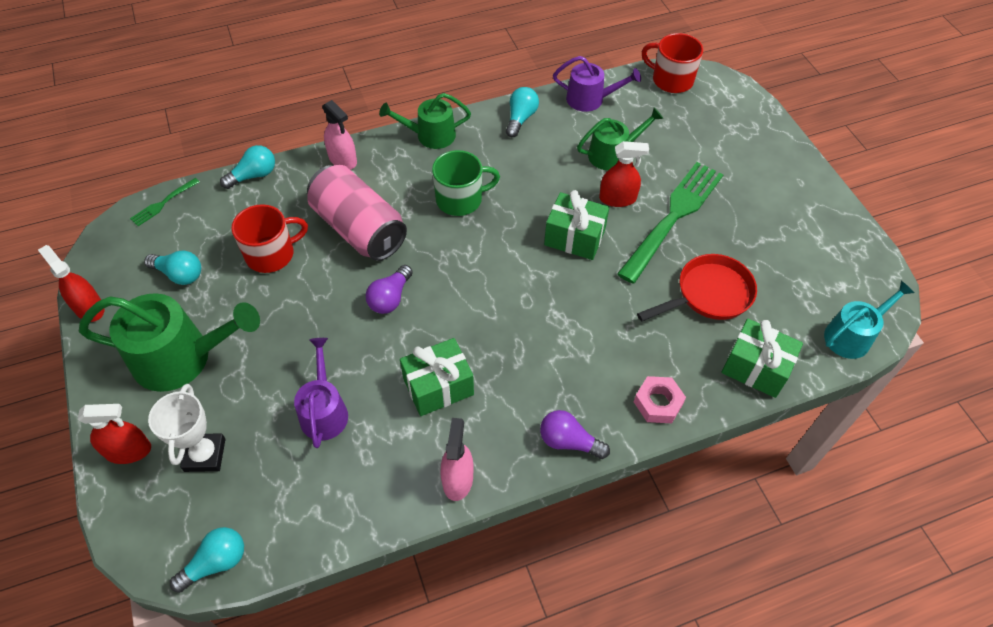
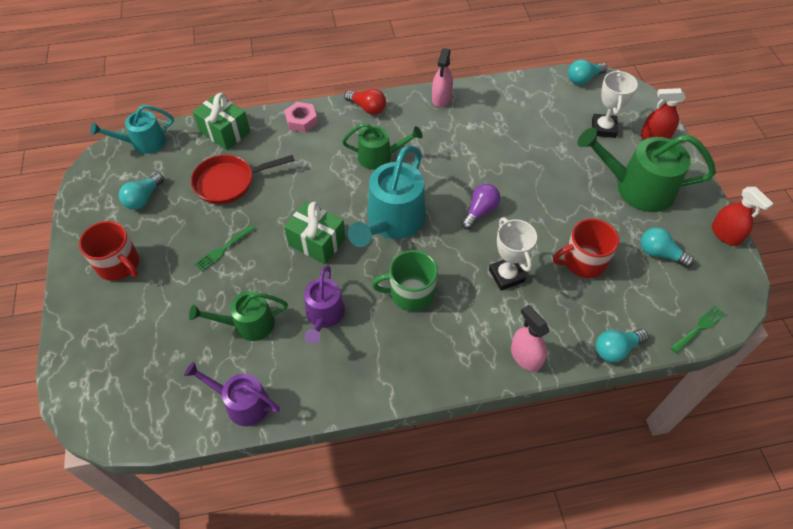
camera: 170 degrees left, 0 degrees up
purple watering can [294,338,348,448] -> purple watering can moved to [304,265,345,344]
pink can [307,165,407,261] -> white trophy [489,218,537,290]
green watering can [379,93,471,149] -> green watering can moved to [342,123,422,170]
green gift [400,338,474,416] -> none
turquoise light bulb [506,87,539,137] -> turquoise light bulb moved to [119,173,164,210]
purple light bulb [540,410,610,459] -> red light bulb [344,89,386,115]
red spray bottle [599,141,649,207] -> none
green fork [617,162,724,284] -> green fork [195,225,255,271], size x0.44
red mug [642,33,703,93] -> red mug moved to [79,221,139,281]
none -> turquoise watering can [348,145,426,247]

